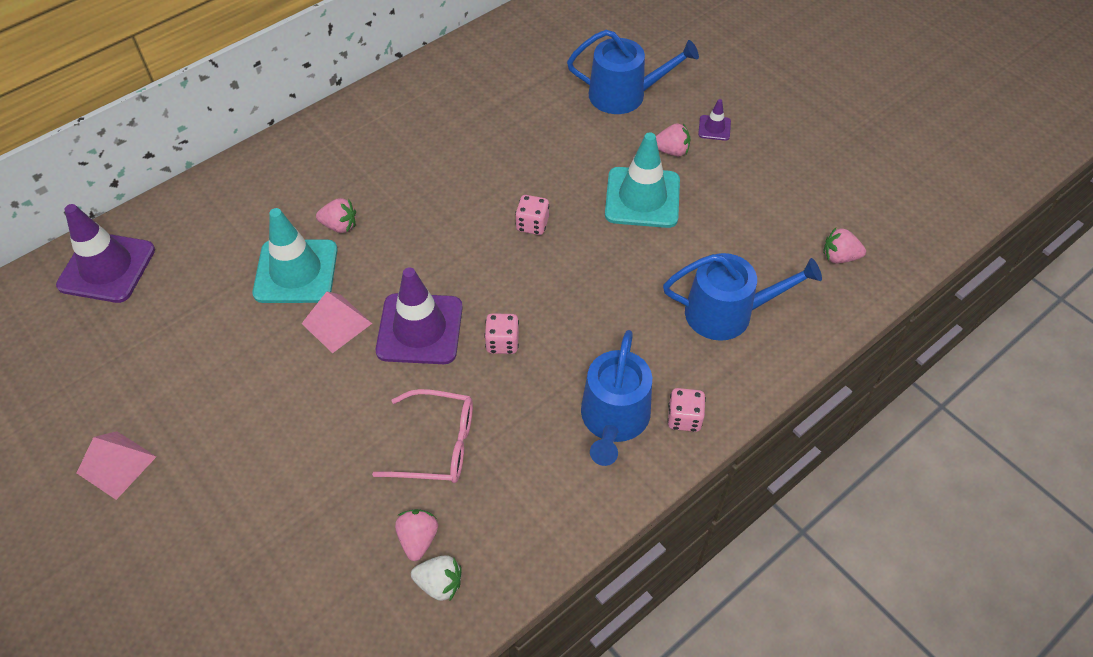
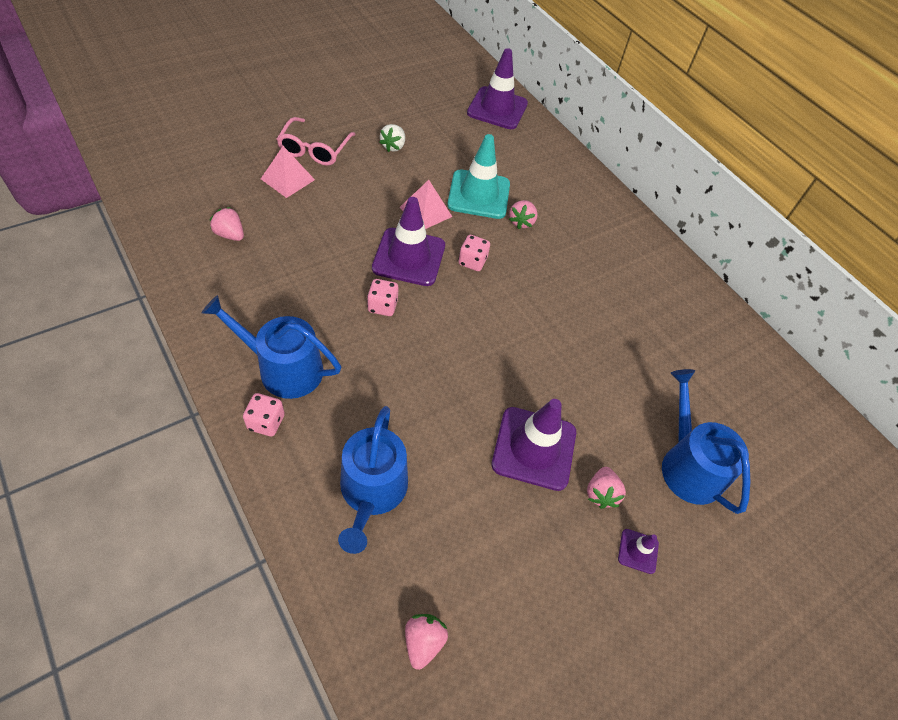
camera: 90 degrees right, 0 degrees up
pink pyramid [77,431,156,500] -> pink pyramid moved to [261,146,315,198]
pink glasses [372,389,473,483] -> pink glasses moved to [277,117,356,166]
pink strawberry [395,509,438,561] -> pink strawberry turned 150 degrees counterclockwise [210,207,244,241]
white strawberry [411,555,462,601] -> white strawberry moved to [379,124,405,152]
pink dice [515,195,549,235] -> pink dice moved to [458,235,490,271]
blue watering can [567,30,699,114] -> blue watering can turned 150 degrees clockwise [662,369,750,514]
turquoise traffic cone [605,132,680,228] -> purple traffic cone [491,399,576,491]

